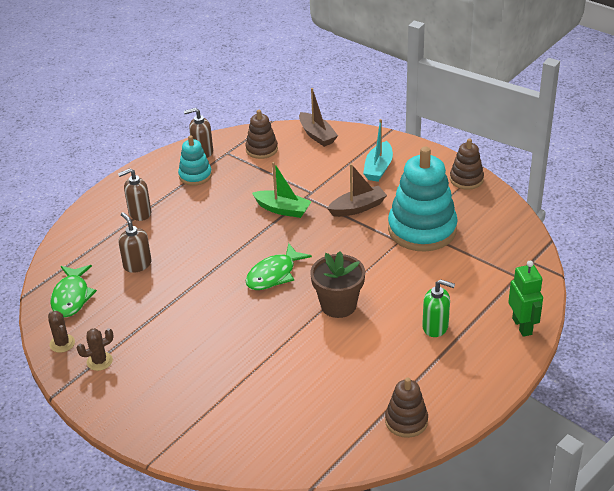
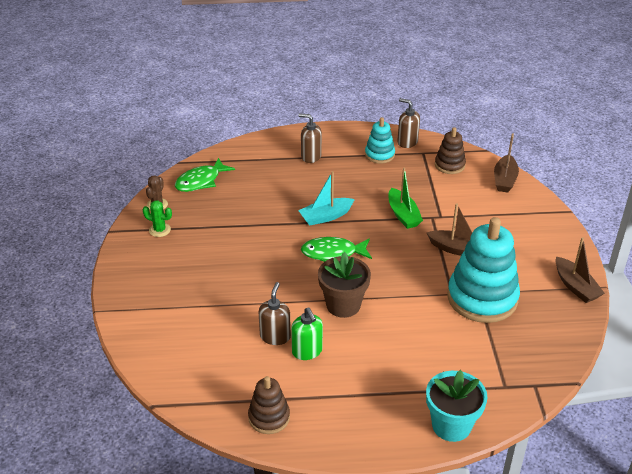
camera: 45 degrees right, 0 degrees up
brown cactus [77,328,114,371] -> green cactus [143,200,172,237]
brown soap dispenser [118,212,152,273] -> brown soap dispenser moved to [259,282,291,345]
turquoise boat [363,119,393,182] -> turquoise boat moved to [298,171,355,226]
green soap dispenser [422,279,455,337] -> green soap dispenser moved to [291,308,323,360]
brown stacking toy [450,138,484,190] -> brown boat [556,237,605,303]
green robot [508,261,543,337] -> turquoise flower pot [426,370,488,442]

